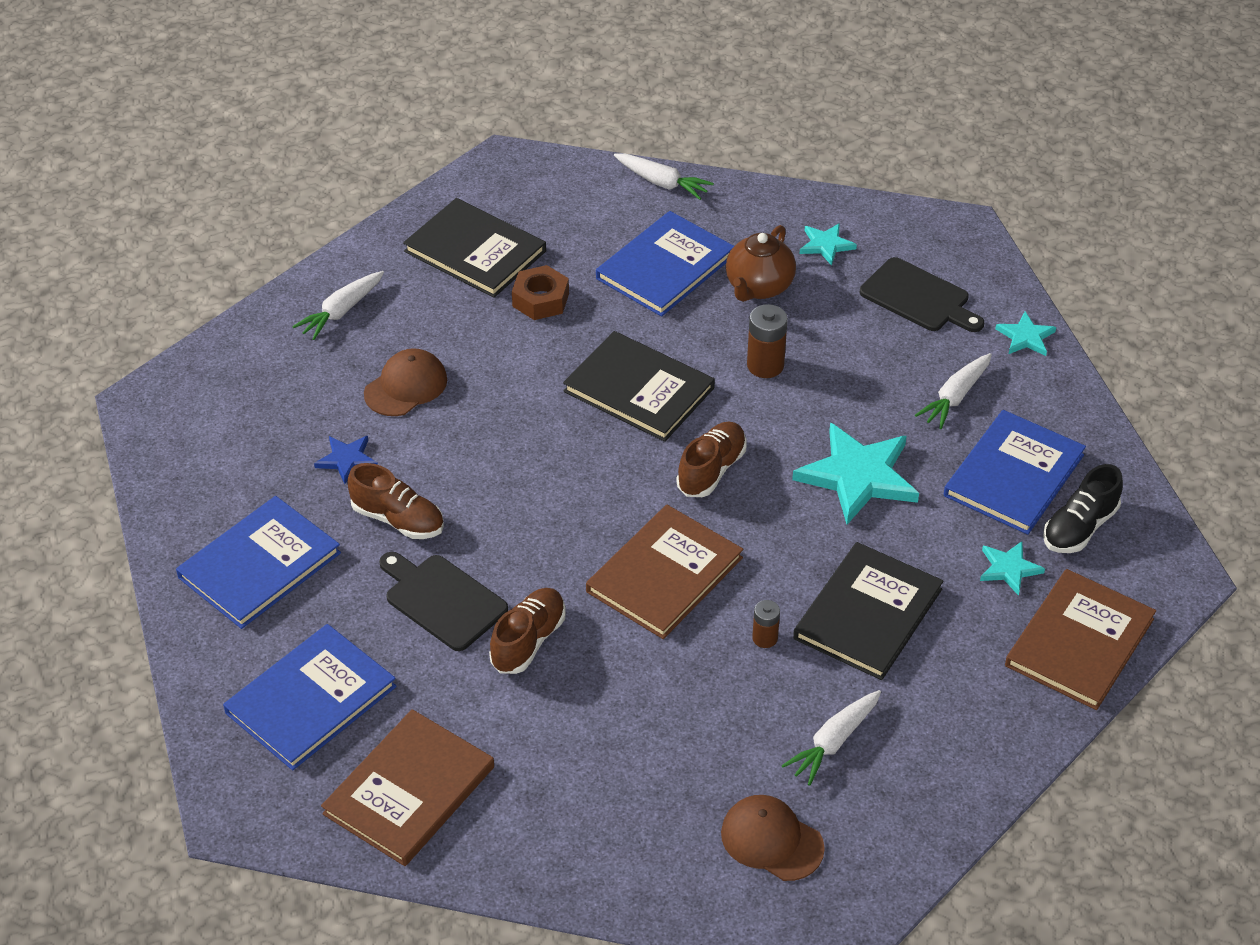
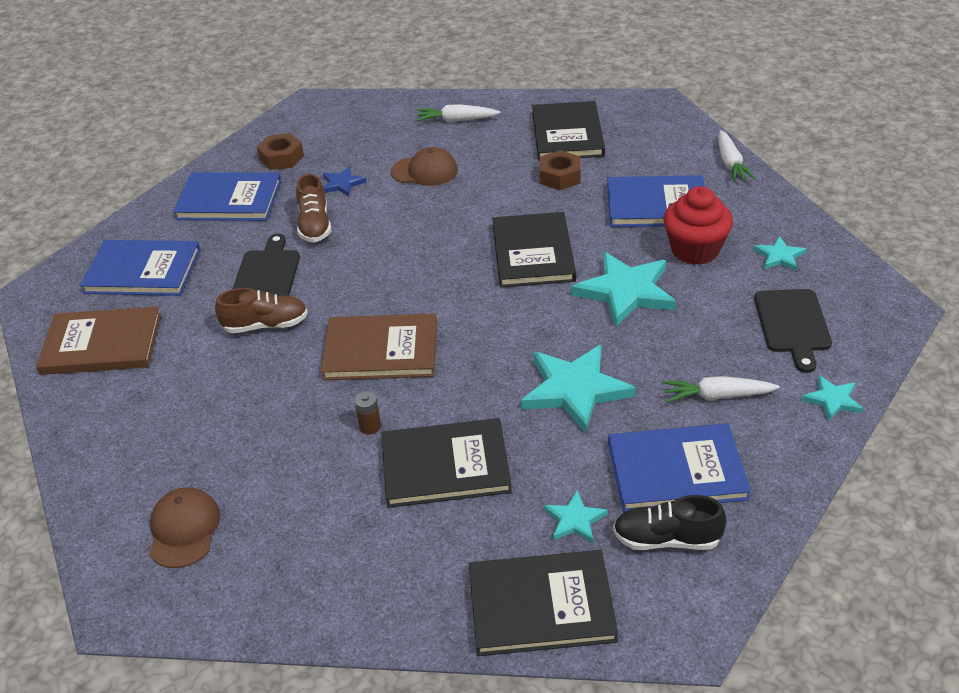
camera: 55 degrees right, 5 degrees down
brown shoe [677,422,747,497] -> none
brown teapot [726,225,796,302] -> red cupcake [663,186,733,265]
brown battery [747,304,788,378] -> turquoise star [571,252,676,327]
white carrot [782,690,881,786] -> none
brown book [1005,569,1156,710] -> black book [469,550,618,656]
none -> brown nut [257,133,304,170]

